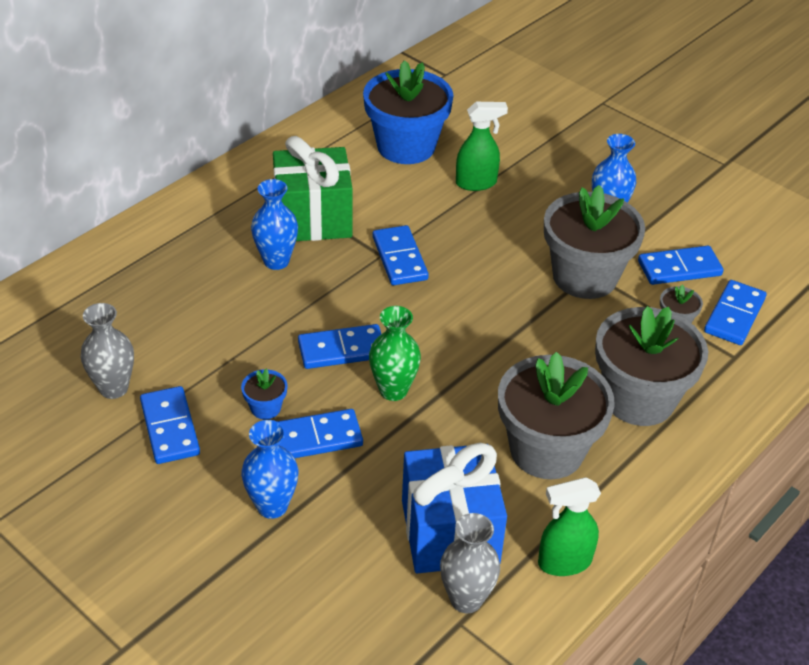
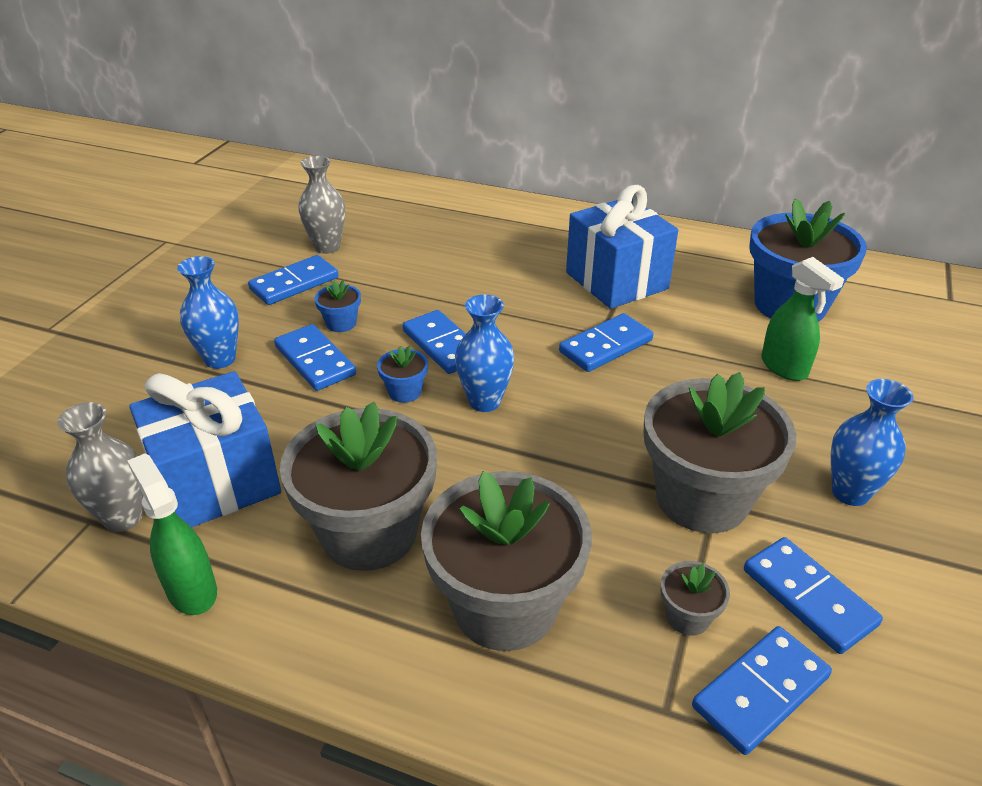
camera: 70 degrees right, 5 degrees down
blue vase [251,179,298,270] -> blue vase moved to [455,295,515,412]
green gift [273,136,353,241] -> blue gift [566,185,678,309]
green vase [369,306,421,401] -> blue flower pot [377,346,428,403]
blue domino [704,280,766,345] -> blue domino turned 45 degrees counterclockwise [692,626,832,755]

